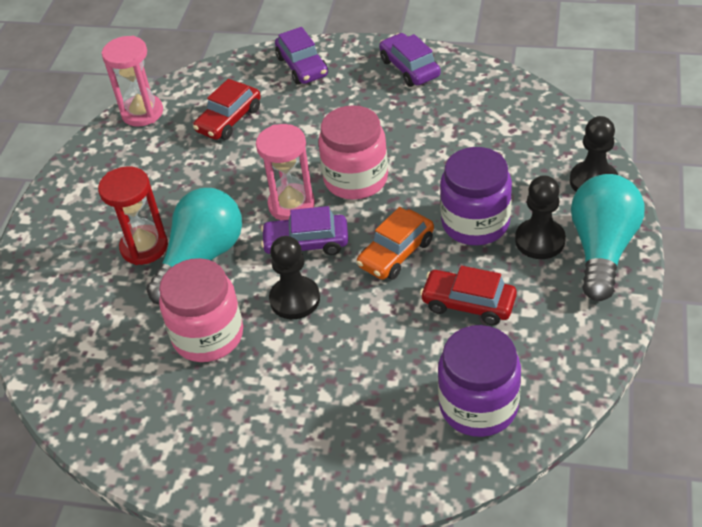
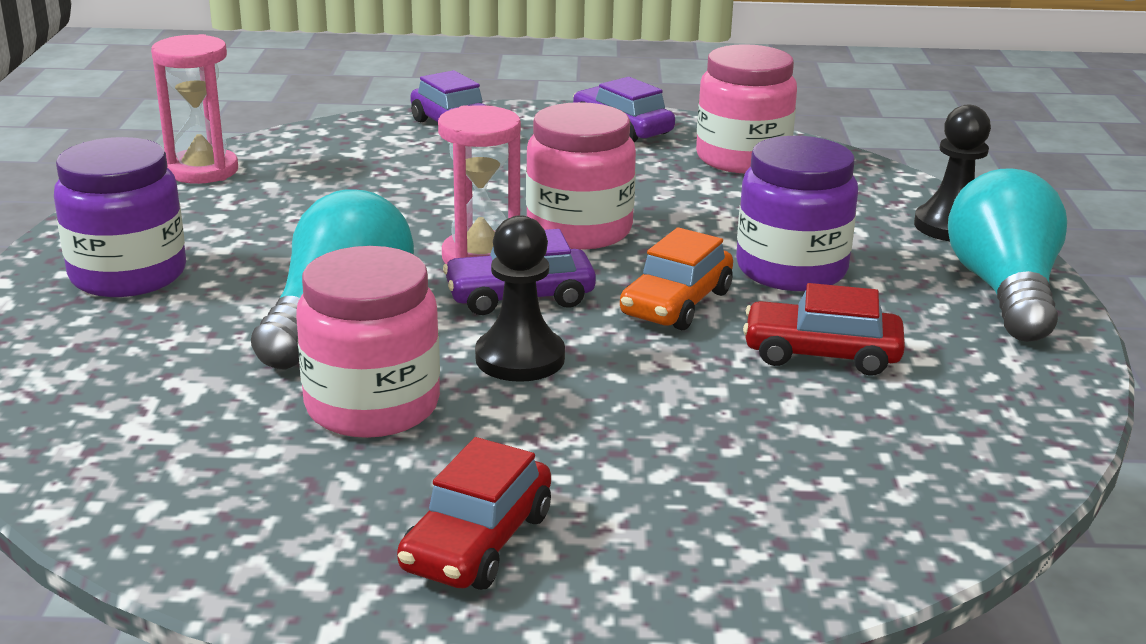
camera: 15 degrees left, 20 degrees down
red hourglass [98,167,168,265] -> none
red car [193,79,261,140] -> red car moved to [397,437,551,590]
purple jar [438,325,521,437] -> purple jar moved to [54,137,186,297]
black pawn [515,175,566,259] -> none
none -> pink jar [696,44,797,174]

